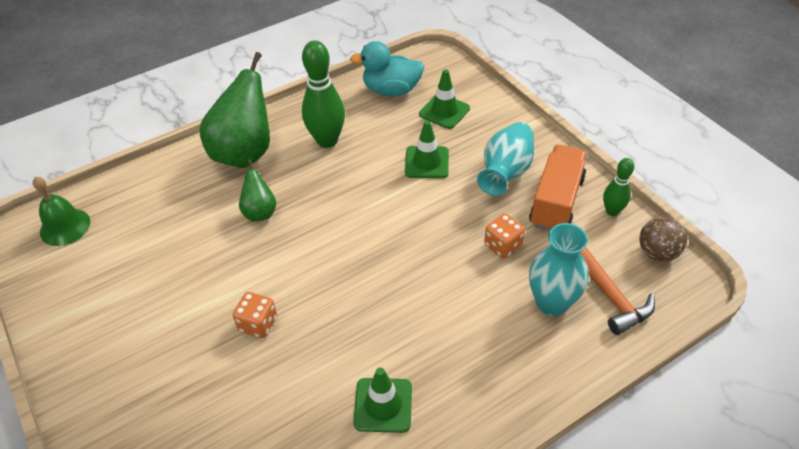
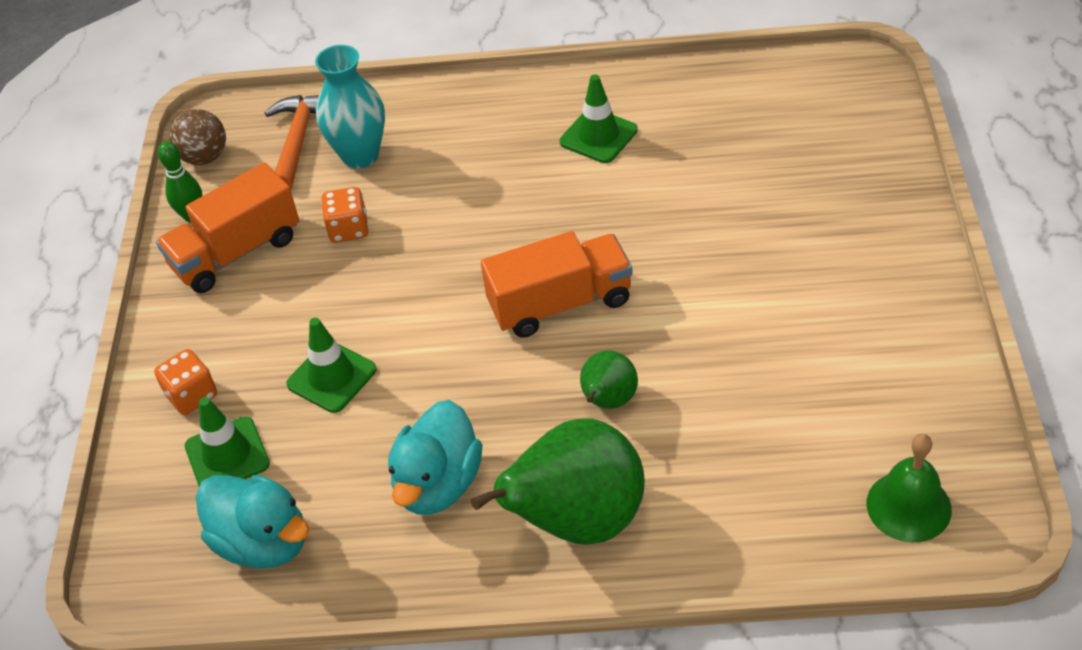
camera: 145 degrees left, 0 degrees up
orange dice [233,292,277,338] -> orange dice moved to [154,349,217,415]
green bowling pin [302,40,345,148] -> turquoise duck [388,400,483,515]
turquoise vase [477,122,534,196] -> none
none -> orange truck [481,231,633,338]

